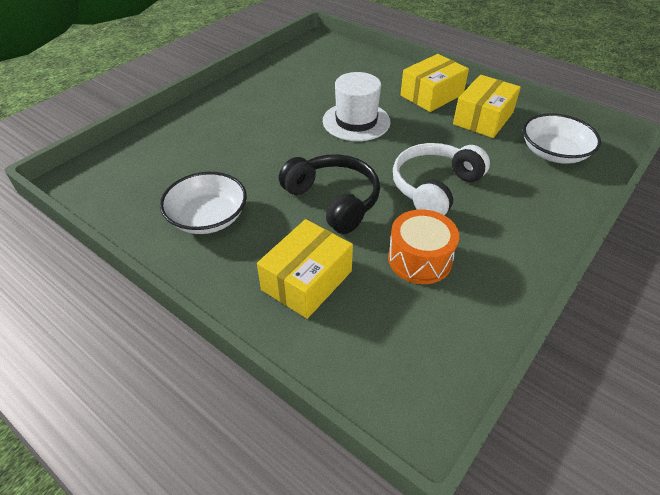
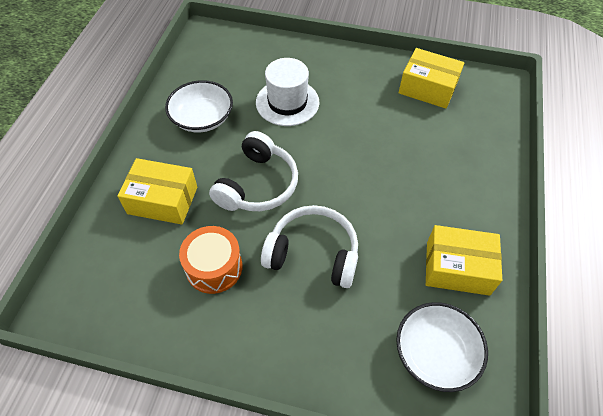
camera: 65 degrees right, 10 degrees up
black headphones [279,154,380,234] -> white headphones [209,131,298,211]
white hat [323,72,390,141] -> white hat moved to [256,58,319,126]
yellow box [400,54,469,112] -> yellow box moved to [399,48,464,109]

